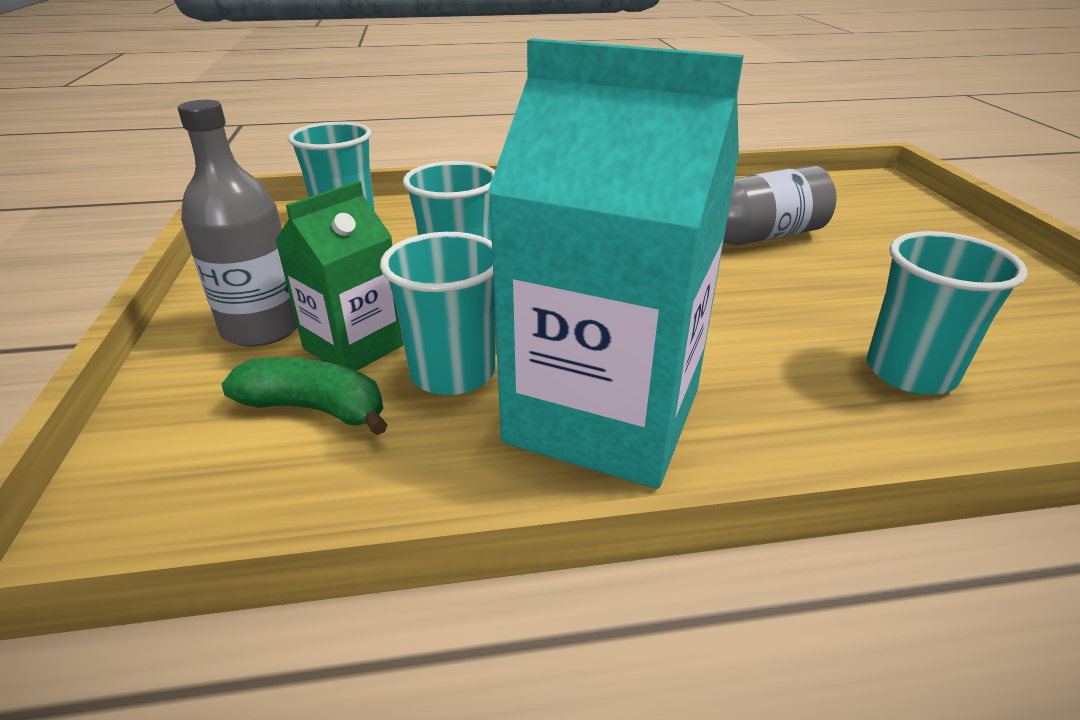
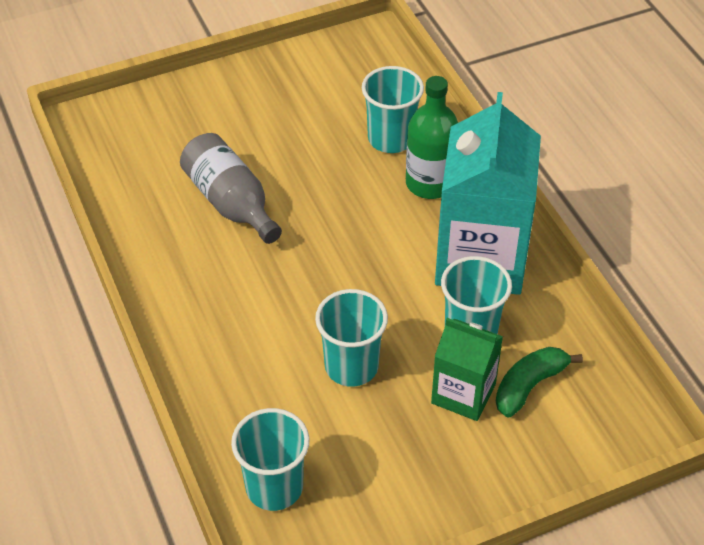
camera: 105 degrees left, 15 degrees up
grey bottle [178,100,297,347] -> none
green banana [222,357,388,435] -> green banana turned 45 degrees clockwise [496,347,583,418]
none -> green bottle [406,76,458,199]

